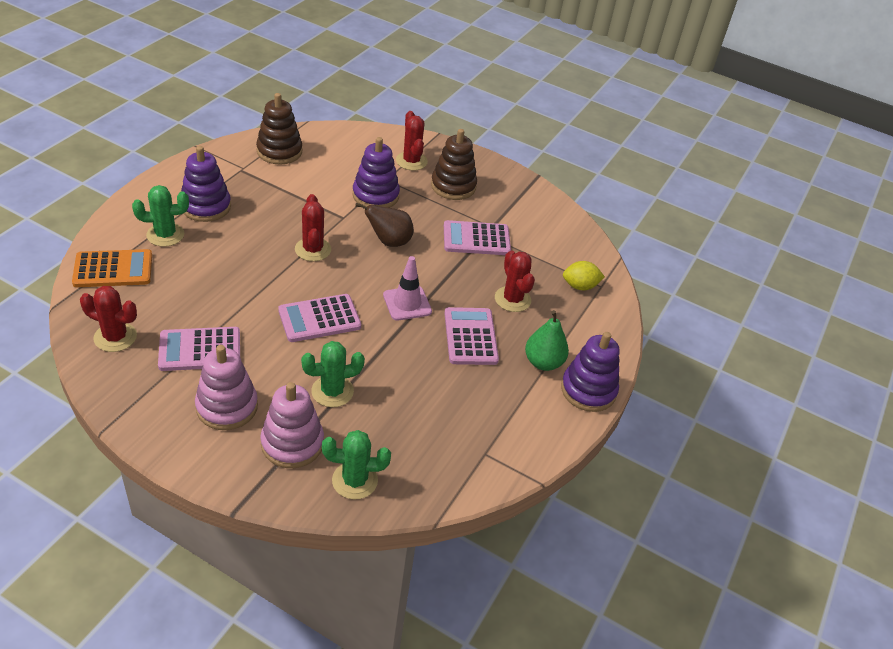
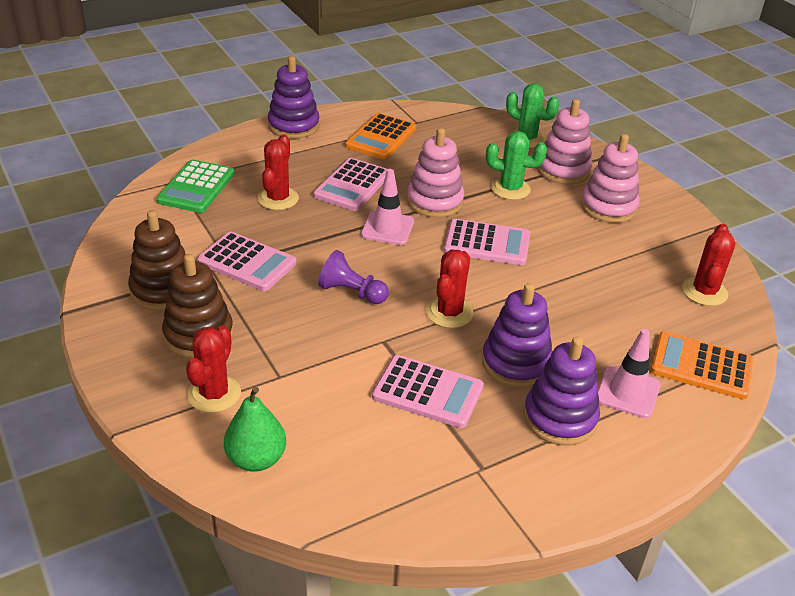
camera: 145 degrees left, 5 degrees down
red cactus [80,286,137,352] -> red cactus turned 60 degrees clockwise [682,224,735,306]
green cactus [132,185,189,247] -> pink traffic cone [598,329,660,418]
pink calculator [158,327,240,371] -> pink calculator moved to [372,355,484,428]
brown stacking toy [256,93,302,165] -> brown stacking toy moved to [128,210,186,311]
purple stacking toy [353,137,400,208] -> purple stacking toy moved to [482,283,552,387]
brown pear [355,203,414,247] -> purple pawn [318,250,389,304]
green pear [525,310,569,371] -> green pear moved to [224,387,286,472]
yellow lemon [563,261,605,290] -> green calculator [157,160,235,213]
none -> orange calculator [345,113,416,159]
none -> pink stacking toy [407,128,464,218]

